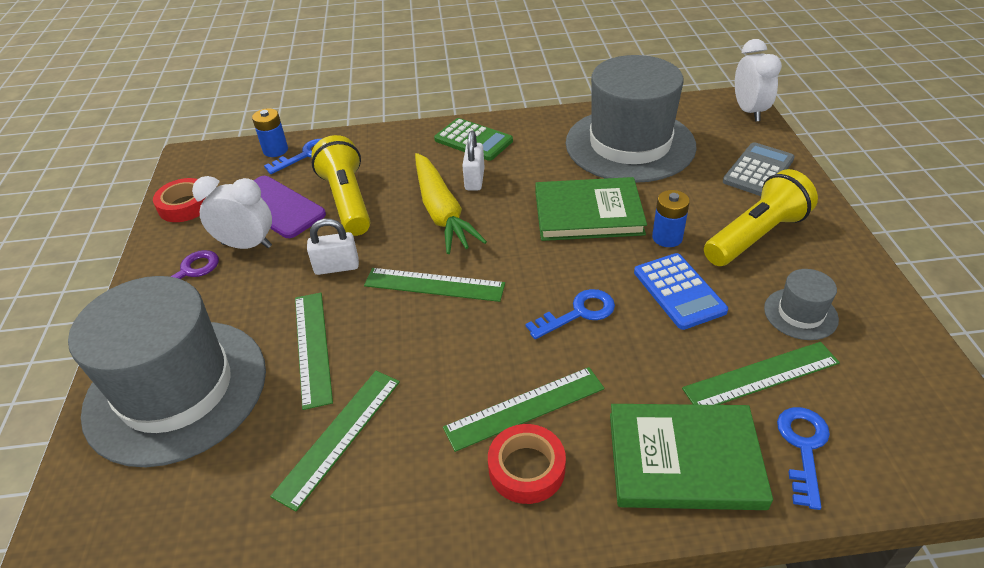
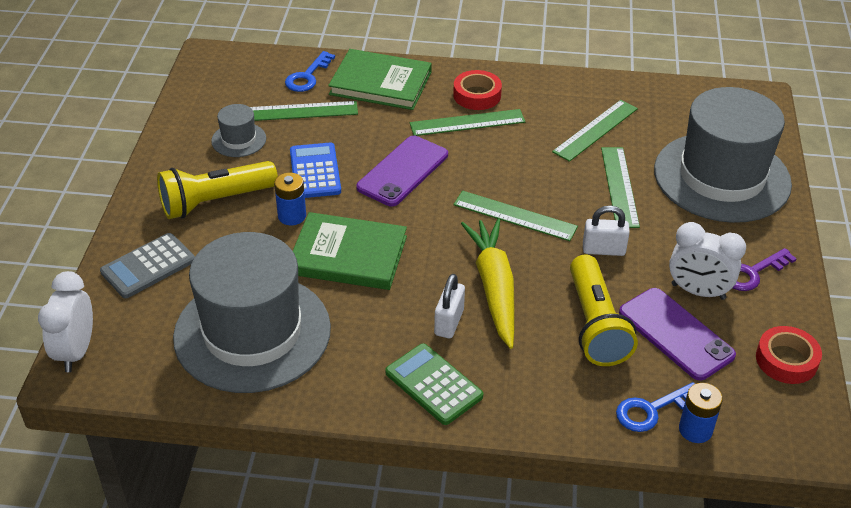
camera: 170 degrees left, 0 degrees up
blue key [526,289,615,339] -> purple phone [356,136,448,206]

